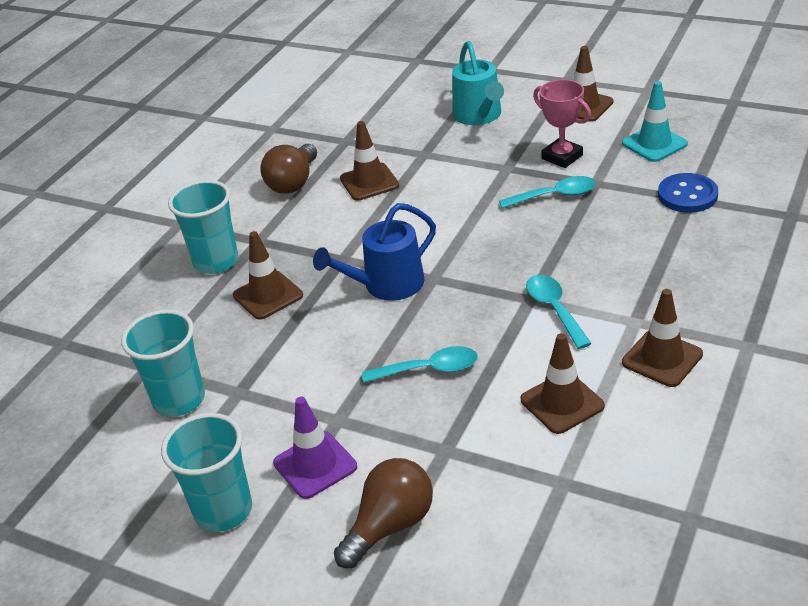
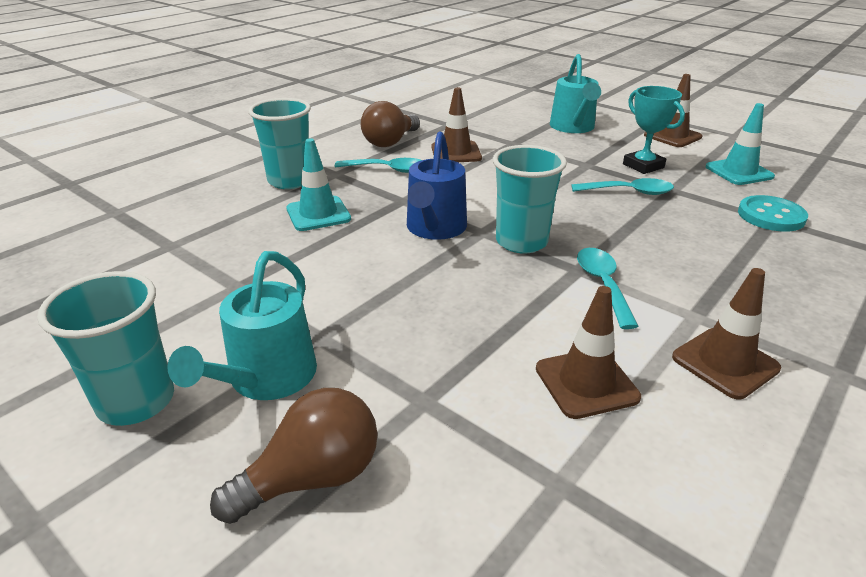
camera: 10 degrees right, 5 degrees down
turquoise cup [121,310,205,417] -> turquoise cup moved to [493,145,567,254]
brown traffic cone [233,231,303,320] -> turquoise traffic cone [286,138,351,231]
purple traffic cone [273,397,357,499] -> turquoise watering can [167,251,317,400]
blue watering can [313,203,436,301] -> blue watering can turned 60 degrees counterclockwise [407,132,467,240]
turquoise spoon [362,346,478,383] -> turquoise spoon moved to [335,158,422,173]
pink trophy [533,79,591,168] -> turquoise trophy [623,86,685,174]
blue button [658,173,718,213] -> turquoise button [738,195,808,232]

